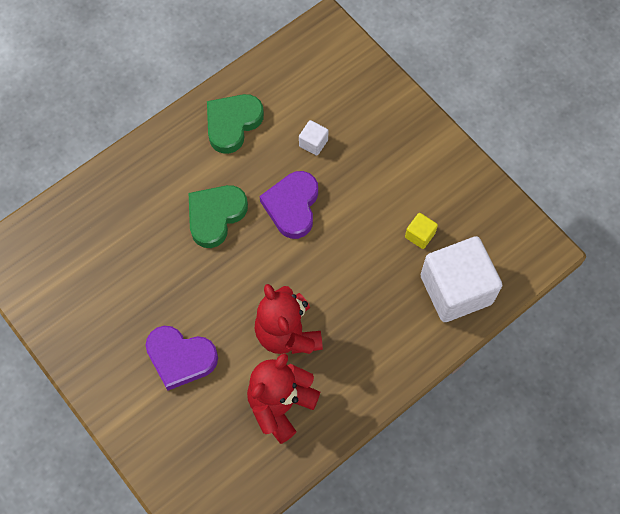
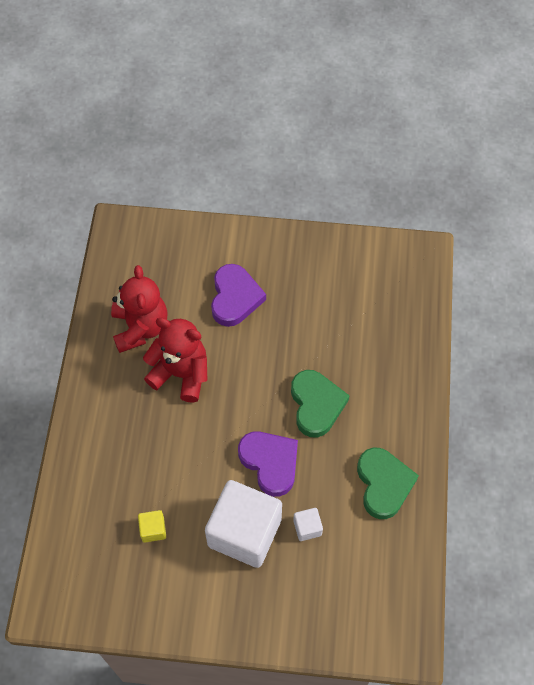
camera: 135 degrees right, 5 degrees down
purple heart [145,326,218,390] -> purple heart turned 120 degrees clockwise [211,264,266,327]
white cube [420,236,502,322] -> white cube moved to [205,480,282,568]

